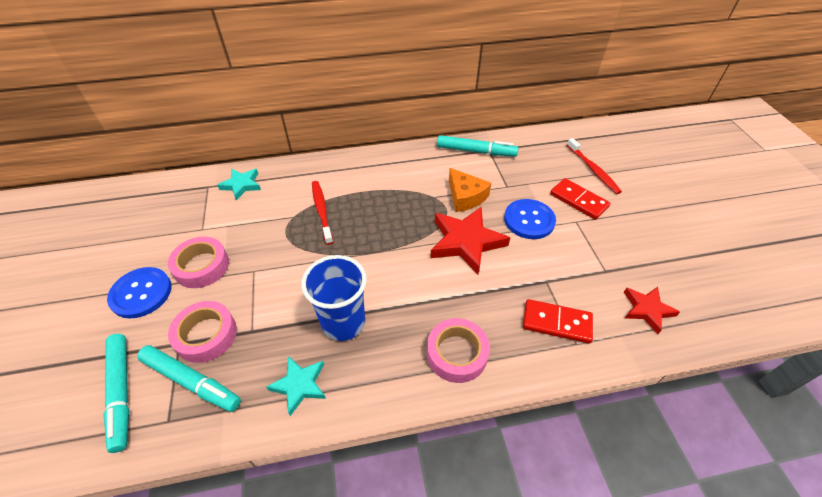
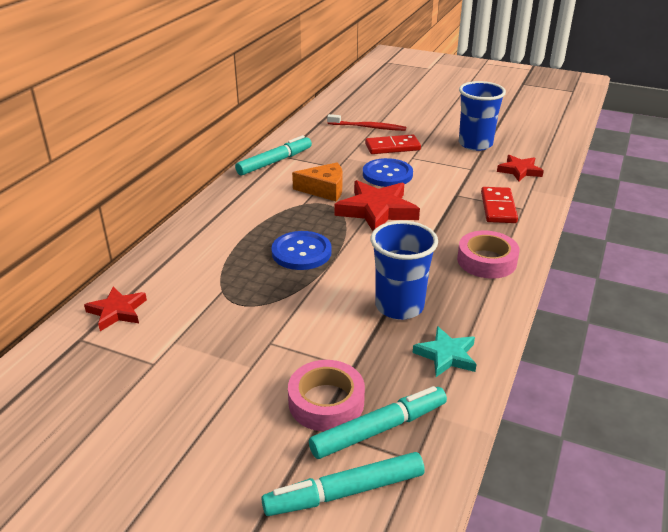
camera: 55 degrees left, 15 degrees down
turquoise marker [104,334,129,453] -> turquoise marker turned 150 degrees clockwise [262,452,425,516]
blue button [107,267,171,318] -> blue button moved to [271,231,332,270]
pink tape [168,237,229,288] -> none
turquoise star [217,169,261,201] -> red star [84,286,147,331]
red toothbrush [312,181,333,245] -> none
red domino [523,299,593,344] -> red domino turned 45 degrees counterclockwise [481,187,518,223]
none -> blue cup [459,81,506,151]

